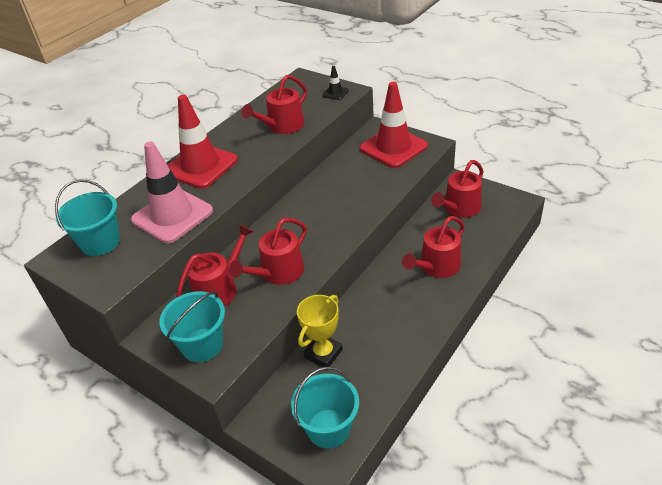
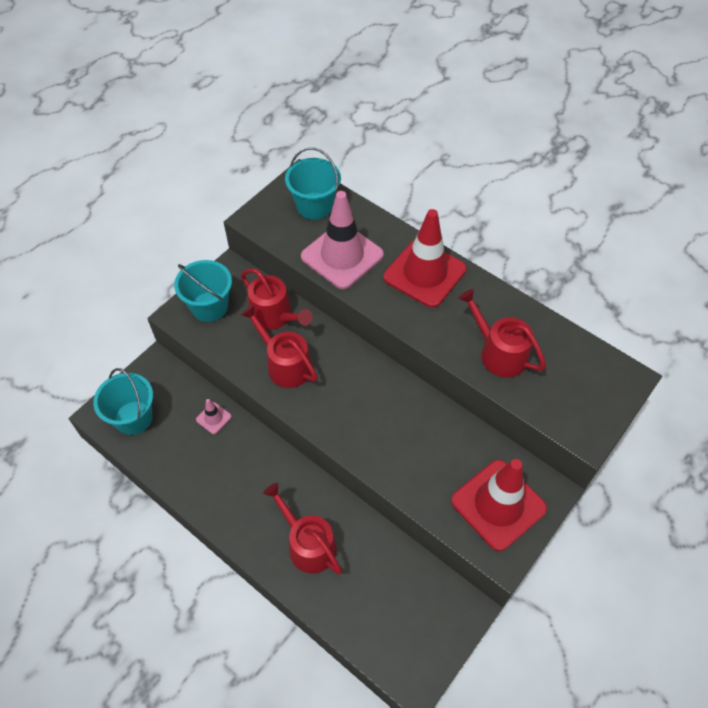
camera: 90 degrees right, 15 degrees up
yellow trophy [297,295,343,367] -> pink traffic cone [196,399,232,434]
black traffic cone [322,66,349,100] -> none
red watering can [431,160,484,218] -> none

